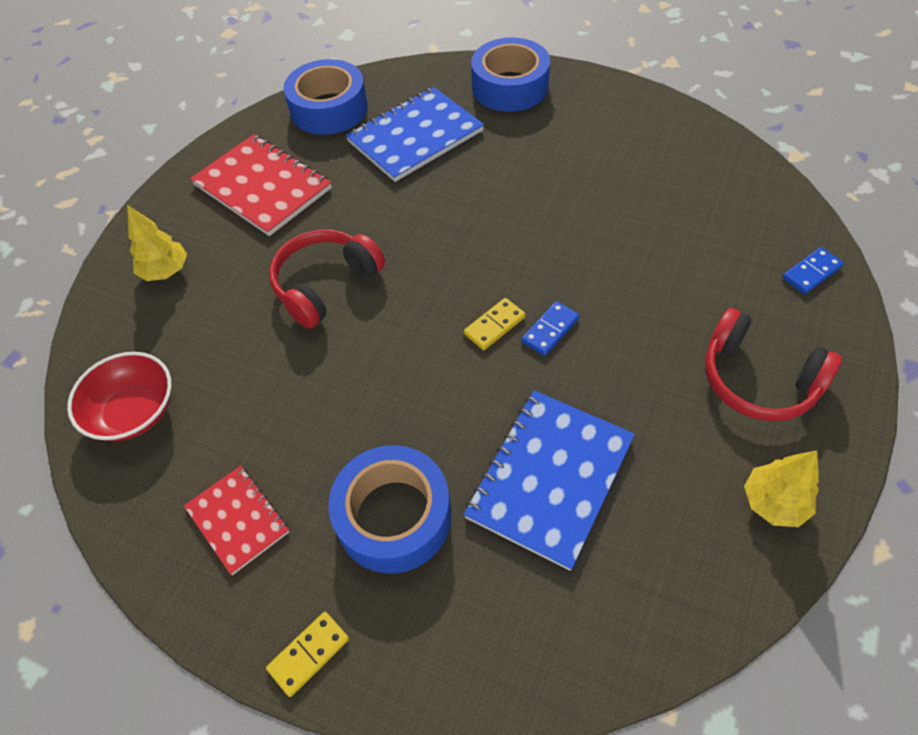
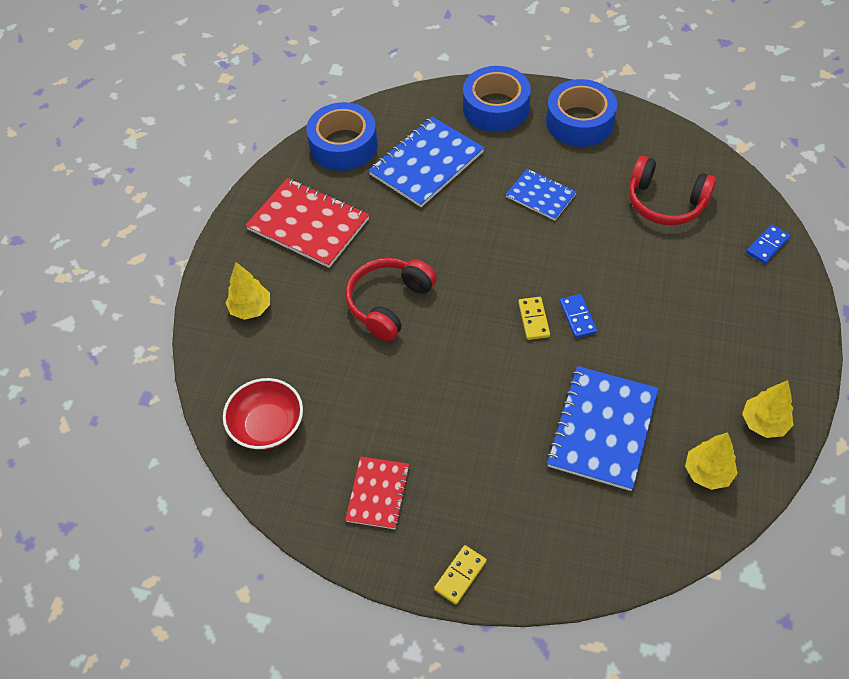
camera: 10 degrees left, 0 degrees up
red notebook [184,466,289,575] -> red notebook turned 60 degrees clockwise [345,457,410,529]
blue tape [328,445,451,574] -> blue tape moved to [546,79,617,147]
yellow domino [464,298,526,350] -> yellow domino turned 45 degrees counterclockwise [518,297,550,340]
blue domino [521,301,580,356] -> blue domino turned 45 degrees counterclockwise [560,294,597,338]
red headphones [705,308,842,421] -> red headphones moved to [629,156,716,225]
none -> blue notebook [505,169,576,220]
none -> yellow tree [685,432,738,490]

